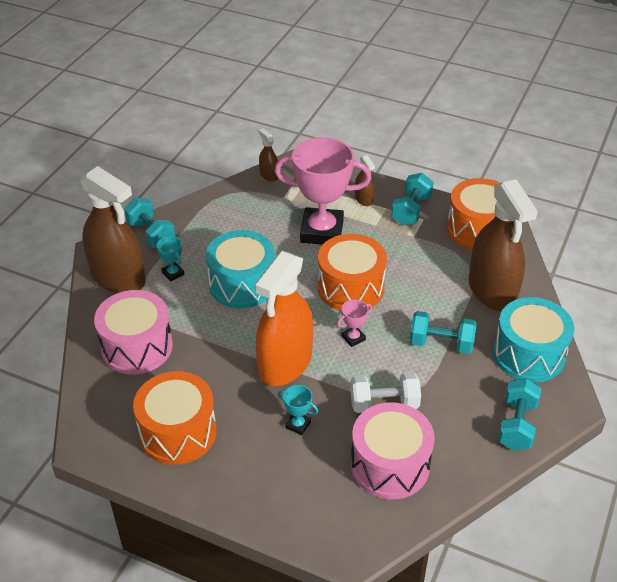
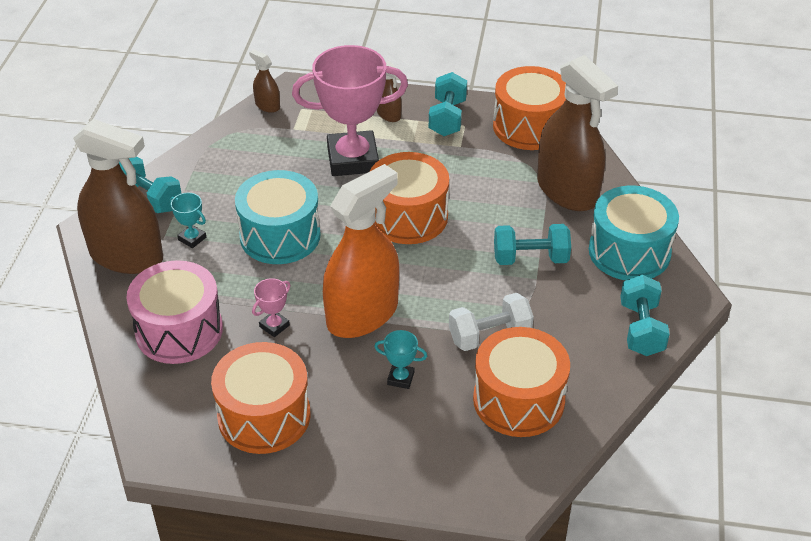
camera: 15 degrees left, 0 degrees up
orange spray bottle [255,251,313,386] -> orange spray bottle turned 150 degrees counterclockwise [323,164,399,338]
pink trophy [337,299,372,347] -> pink trophy moved to [252,278,291,337]
pink drum [351,403,435,499] -> orange drum [473,327,570,437]

